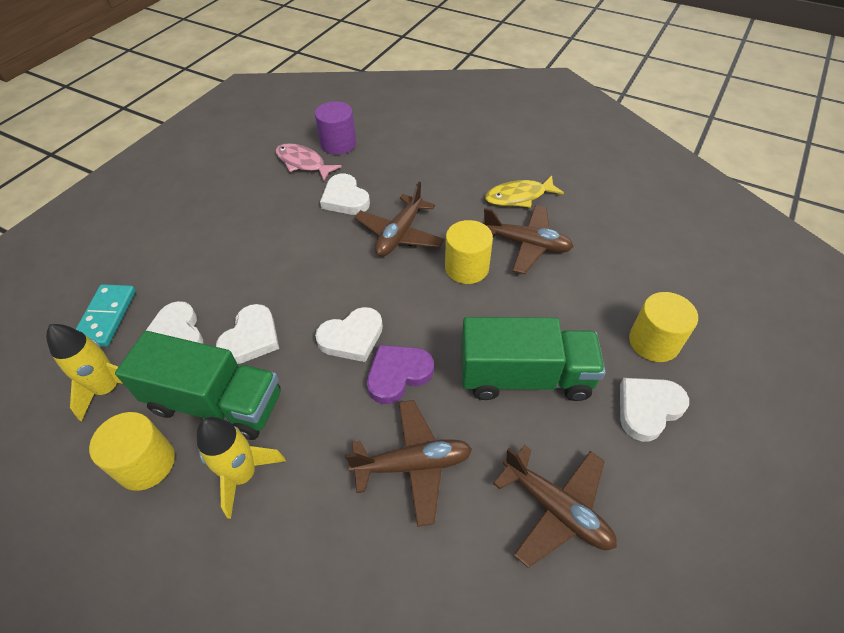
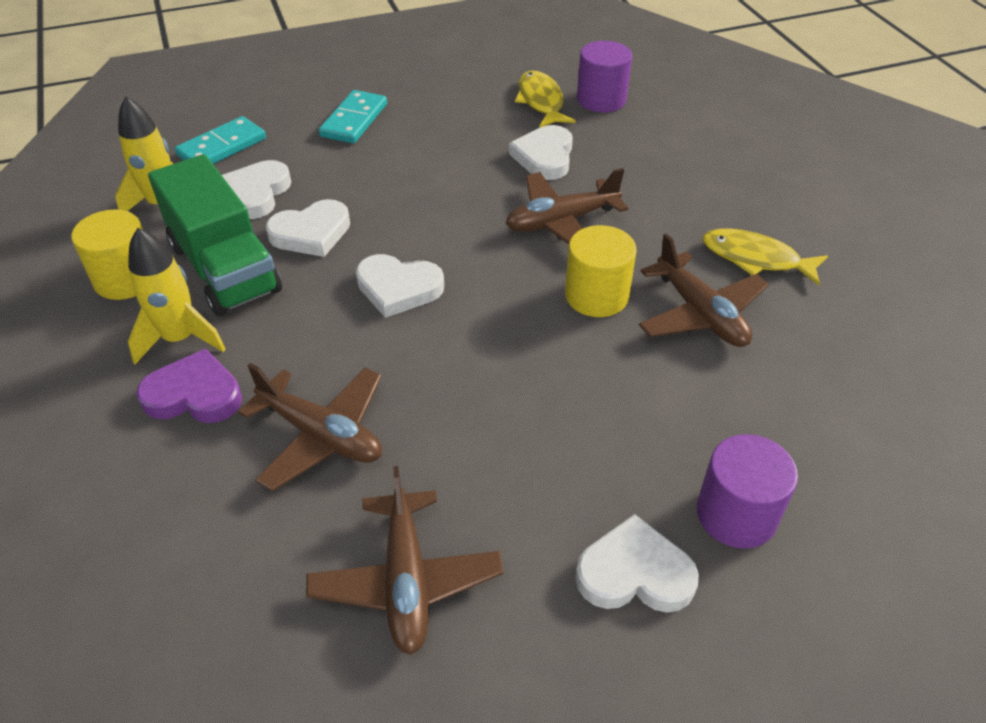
camera: 40 degrees right, 5 degrees down
pink fish [276,143,342,181] -> yellow fish [515,71,575,128]
purple heart [367,345,434,404] -> purple heart moved to [136,349,242,423]
green truck [461,317,605,401] -> none
yellow cylinder [629,292,698,362] -> purple cylinder [697,434,798,549]
none -> turquoise domino [319,90,387,143]

